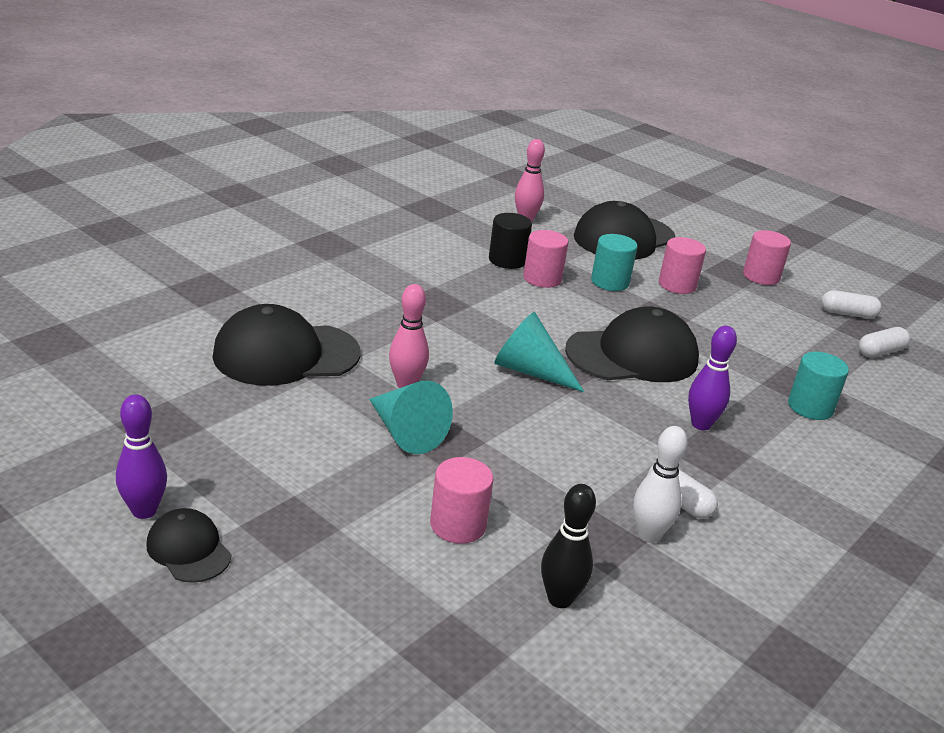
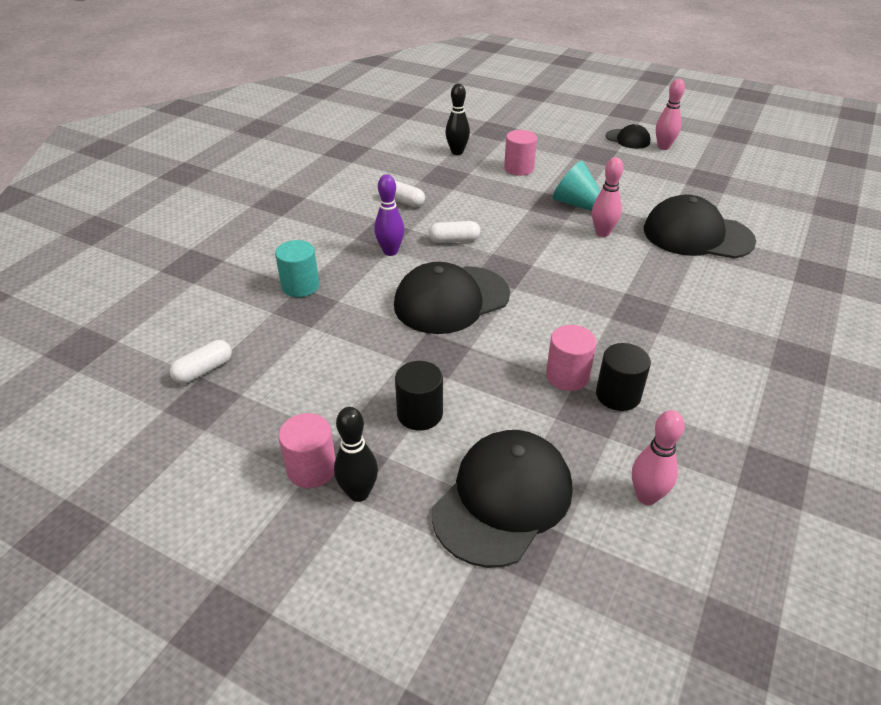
camera: 170 degrees right, 10 degrees up
purple bowling pin [116,394,167,519] -> pink bowling pin [656,79,685,150]
black cap [213,304,361,386] -> black cap turned 135 degrees counterclockwise [644,195,756,259]
turquoise cone [494,312,584,392] -> none
turquoise cylinder [591,234,637,291] -> none
white bowling pin [633,426,688,543] -> none
pink cylinder [659,237,706,294] -> black cylinder [395,361,443,431]
white capsule [821,290,882,318] -> white capsule moved to [428,221,480,243]
none -> black bowling pin [334,407,378,502]

